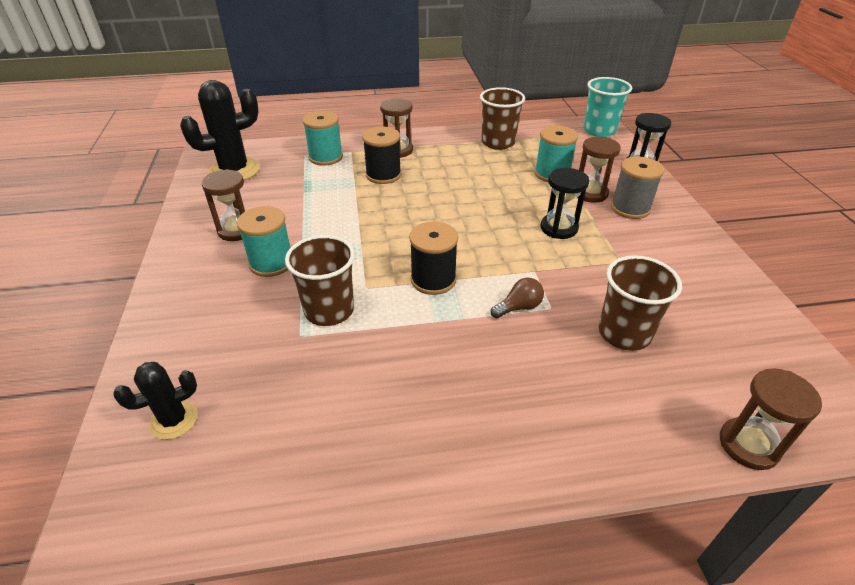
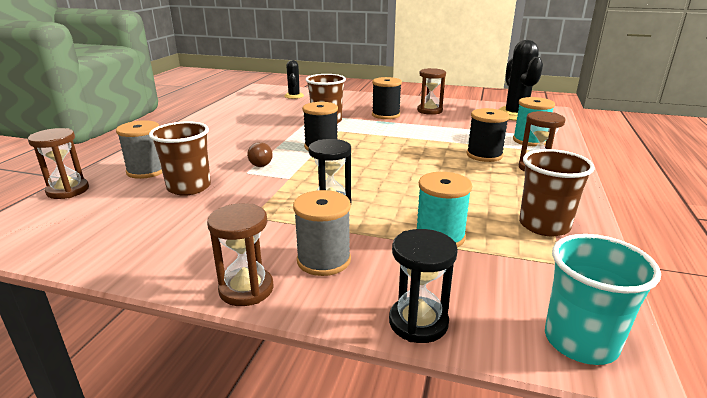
camera: 115 degrees right, 15 degrees down
turquoise spool [237,206,290,277] -> black spool [372,77,402,119]
brown hourglass [577,137,621,203] -> brown hourglass moved to [207,203,274,306]
none -> grey spool [116,120,162,179]

